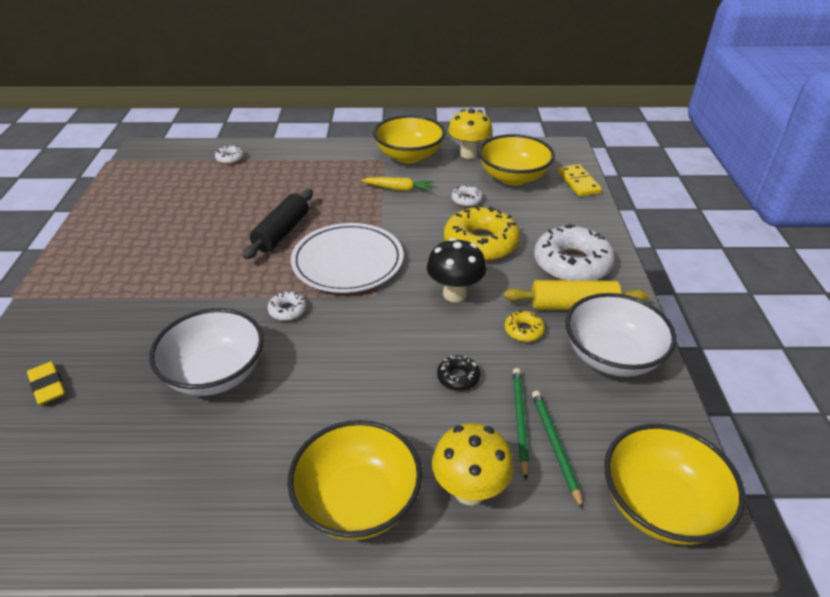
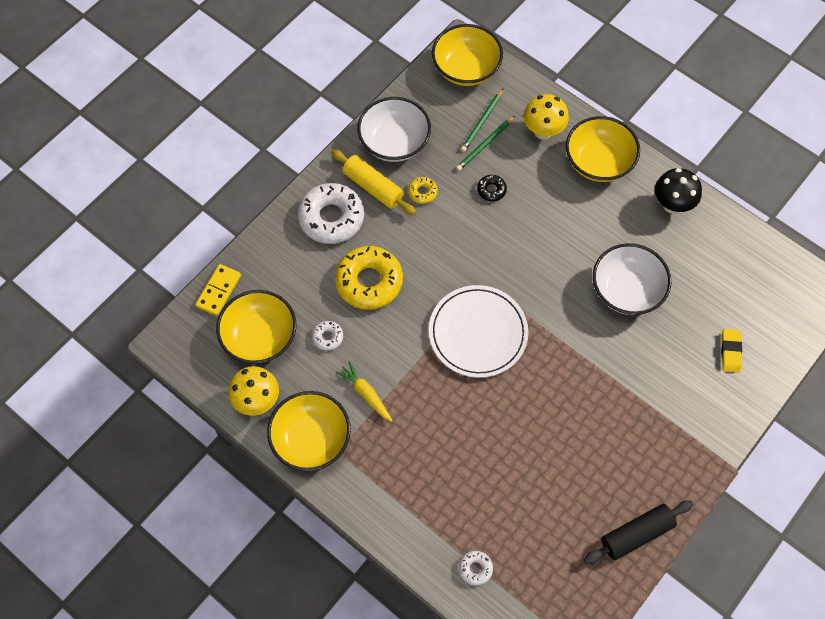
camera: 140 degrees left, 25 degrees up
black rolling pin [243,189,313,260] -> black rolling pin moved to [584,500,693,564]
white donut [267,291,307,321] -> none
black mushroom [427,238,486,302] -> black mushroom moved to [655,168,702,213]

